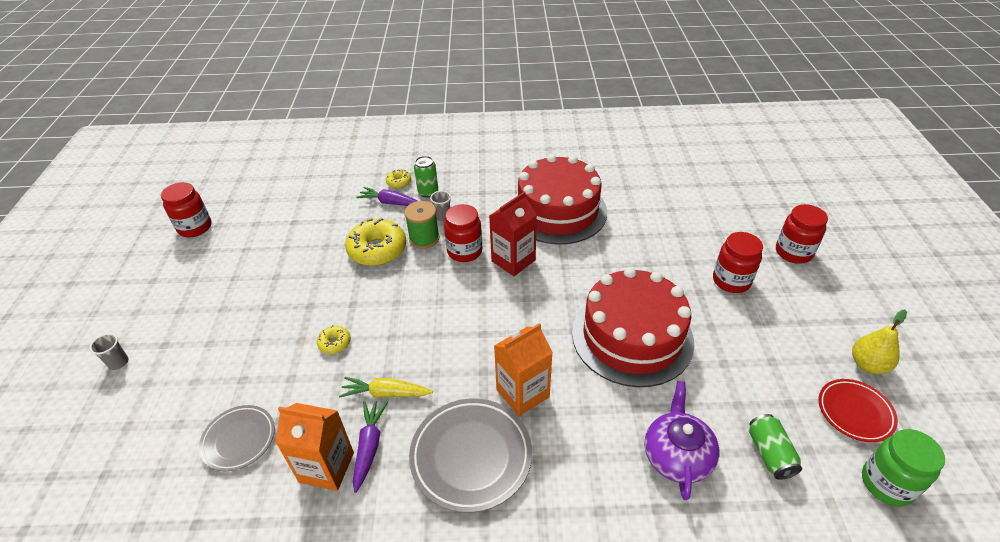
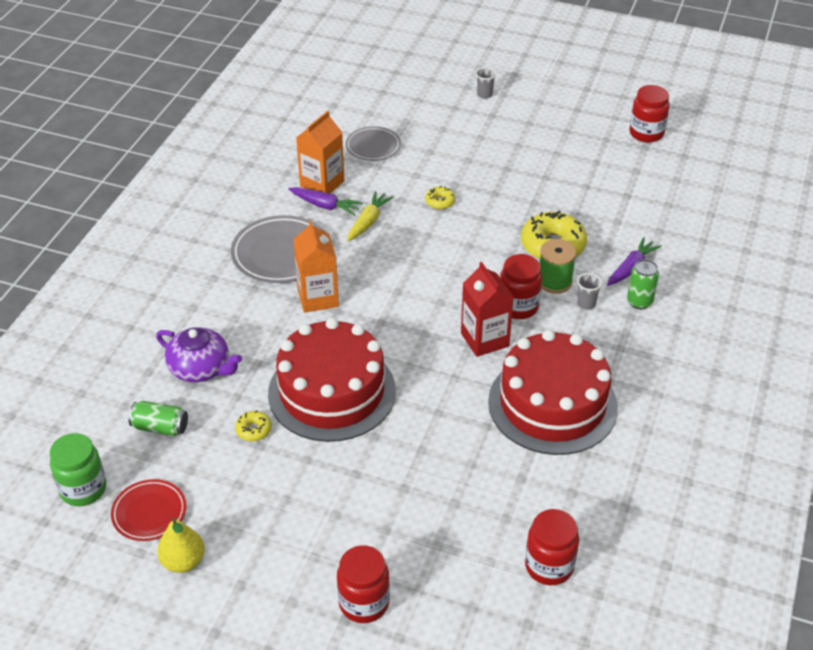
camera: 110 degrees right, 0 degrees up
yellow donut [386,170,411,188] -> yellow donut moved to [235,410,272,441]
red jar [713,232,763,293] -> red jar moved to [525,509,579,585]

